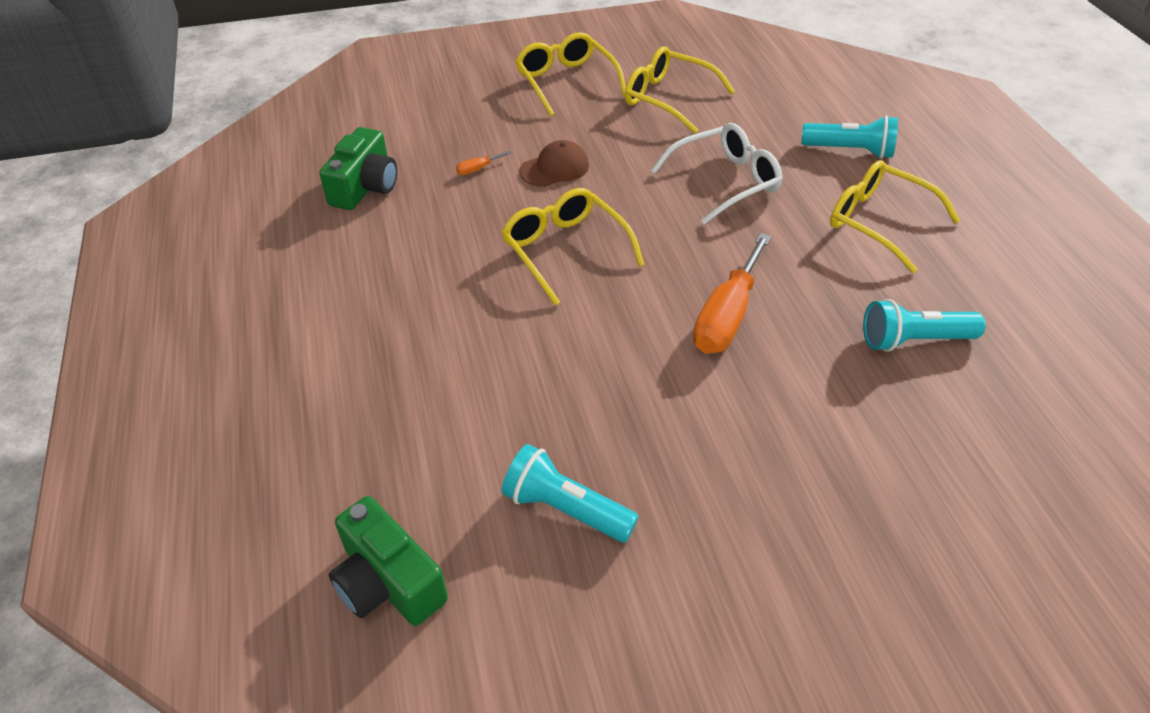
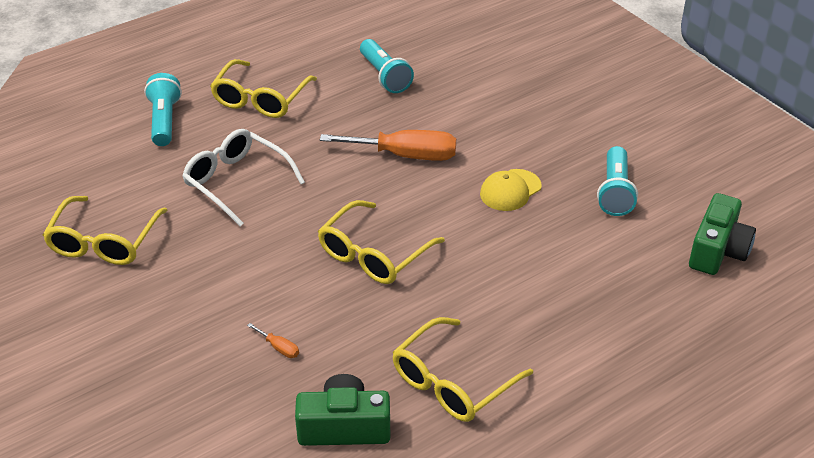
camera: 110 degrees left, 5 degrees down
yellow glasses [515,32,626,116] -> yellow glasses moved to [393,317,533,422]
brown cap [519,140,589,187] -> none
none -> yellow cap [480,169,542,211]

